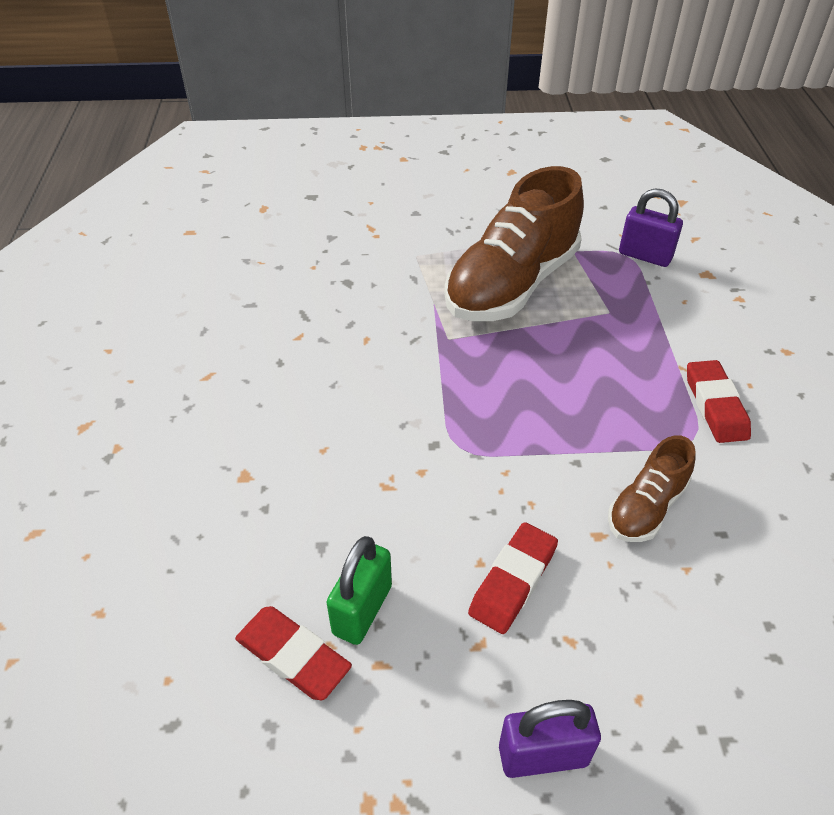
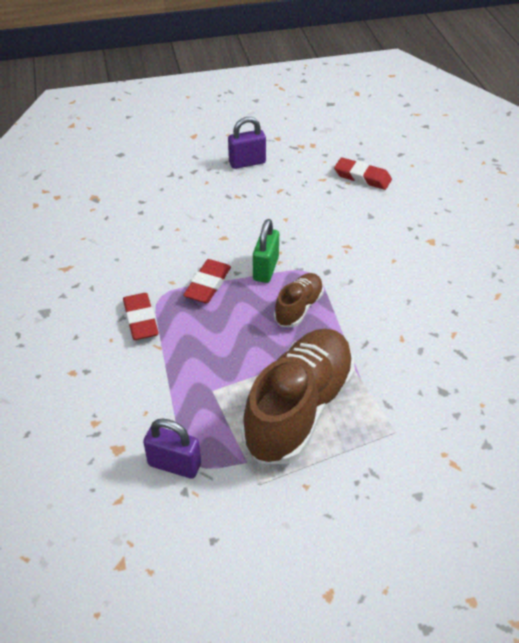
camera: 170 degrees right, 0 degrees up
green padlock [326,536,392,645] -> green padlock moved to [253,219,279,283]
red eraser [468,522,558,634] -> red eraser moved to [183,259,231,303]
brown shoe [608,435,696,542] -> brown shoe moved to [274,273,324,327]

